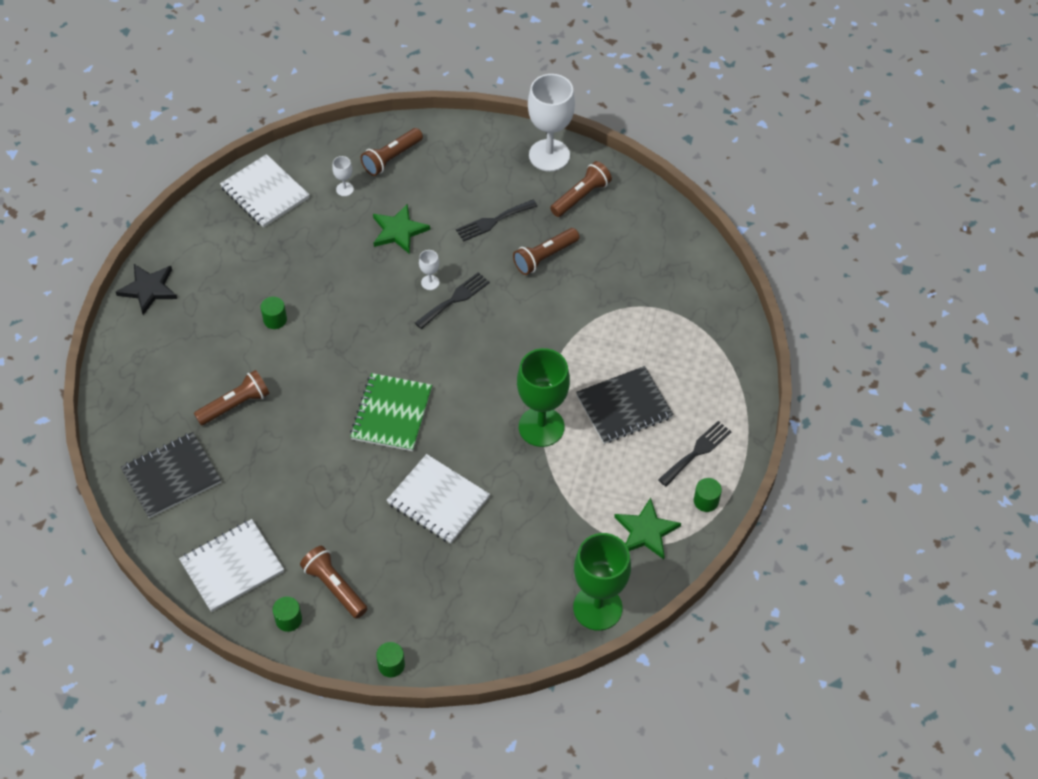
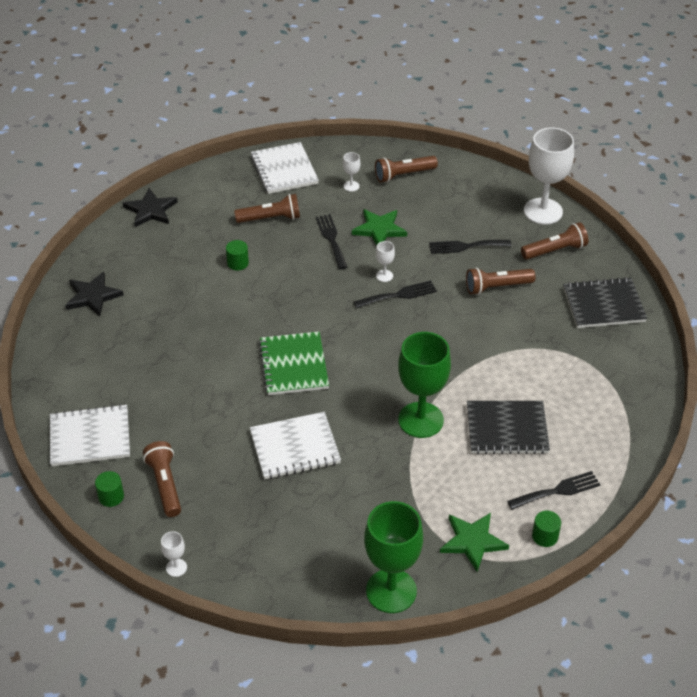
camera: 25 degrees right, 10 degrees down
black notebook [121,432,221,518] -> black notebook moved to [563,277,647,328]
brown flashlight [194,370,270,425] -> brown flashlight moved to [234,194,300,223]
green notebook [350,373,432,451] -> green notebook turned 45 degrees counterclockwise [259,332,329,395]
green cylinder [376,642,405,677] -> white goblet [161,531,187,577]
white notebook [387,454,490,544] -> white notebook turned 75 degrees counterclockwise [250,412,341,479]
none -> black star [65,272,124,316]
none -> black fork [316,214,348,270]

